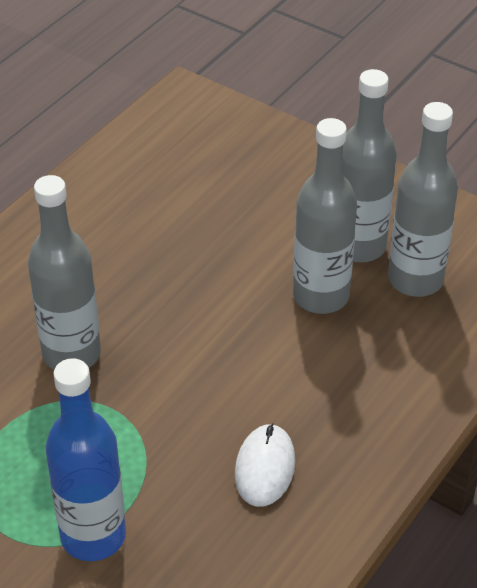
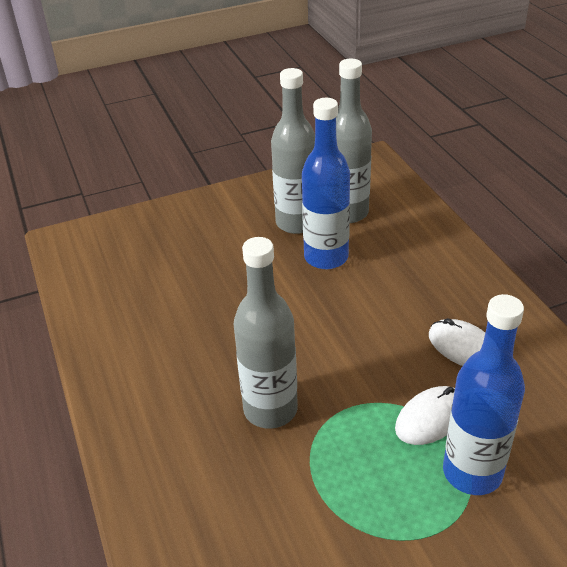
camera: 55 degrees left, 5 degrees down
grey bottle [293,118,357,314] -> blue bottle [302,98,350,269]
none -> white mouse [395,386,455,445]

